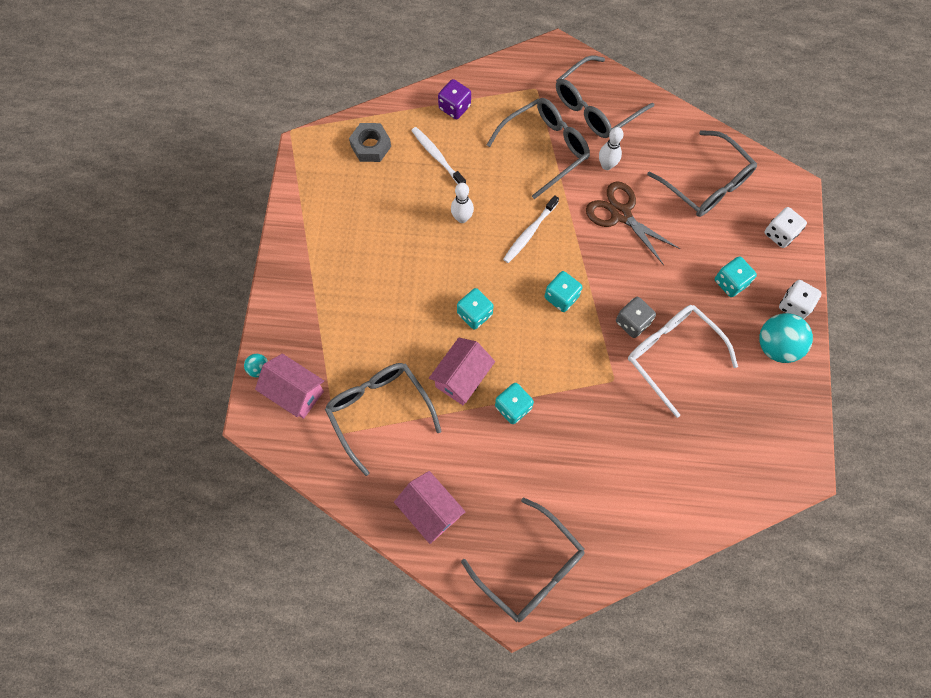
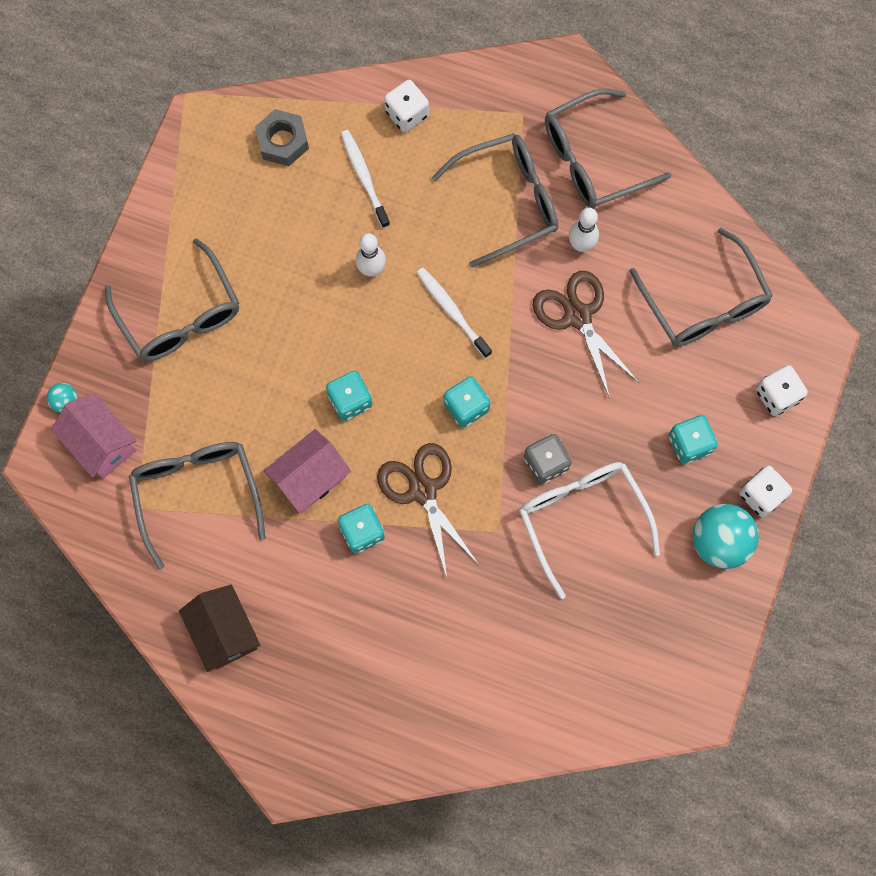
camera: 15 degrees right, 5 degrees up
pink house [394,471,466,544] -> brown house [179,585,260,672]
purple dice [438,79,471,119] -> white dice [384,80,429,132]
grey glasses [461,498,585,622] -> grey glasses moved to [105,238,239,361]
white toothbrush [503,195,559,263] -> white toothbrush turned 90 degrees clockwise [416,268,492,358]
none -> brown scissors [377,443,479,578]

